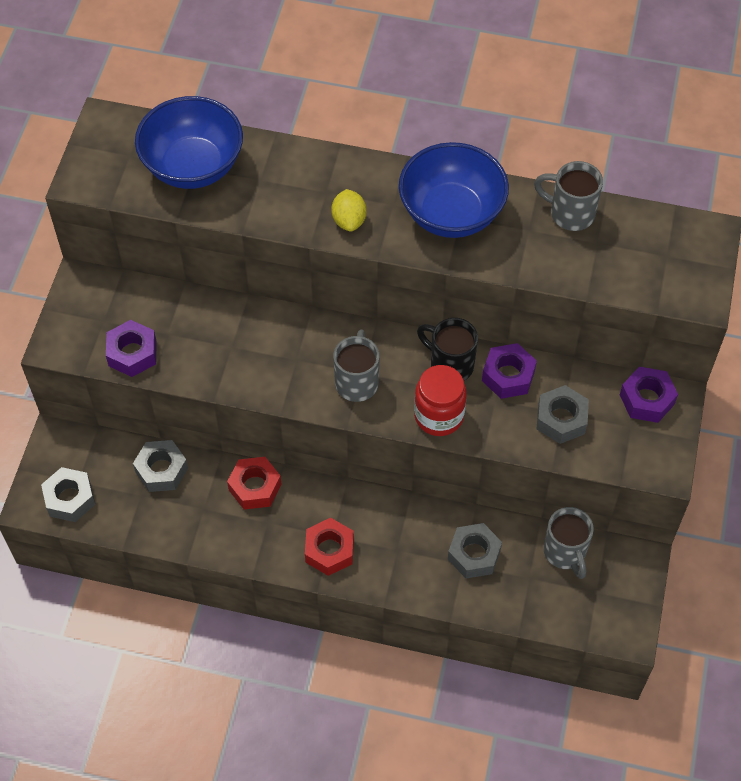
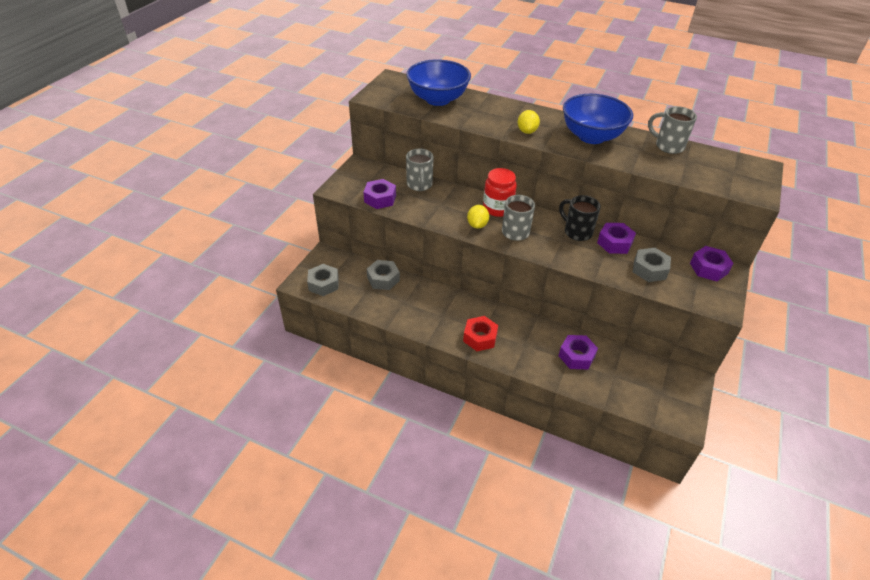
camera: 10 degrees right, 15 degrees down
red nut [227,457,282,510] -> none
red jar [414,365,467,436] -> red jar moved to [483,168,517,217]
grey nut [448,523,502,579] -> purple nut [558,335,598,369]
grey mug [543,507,594,579] -> grey mug moved to [406,149,434,191]
none -> yellow lemon [467,205,489,229]

